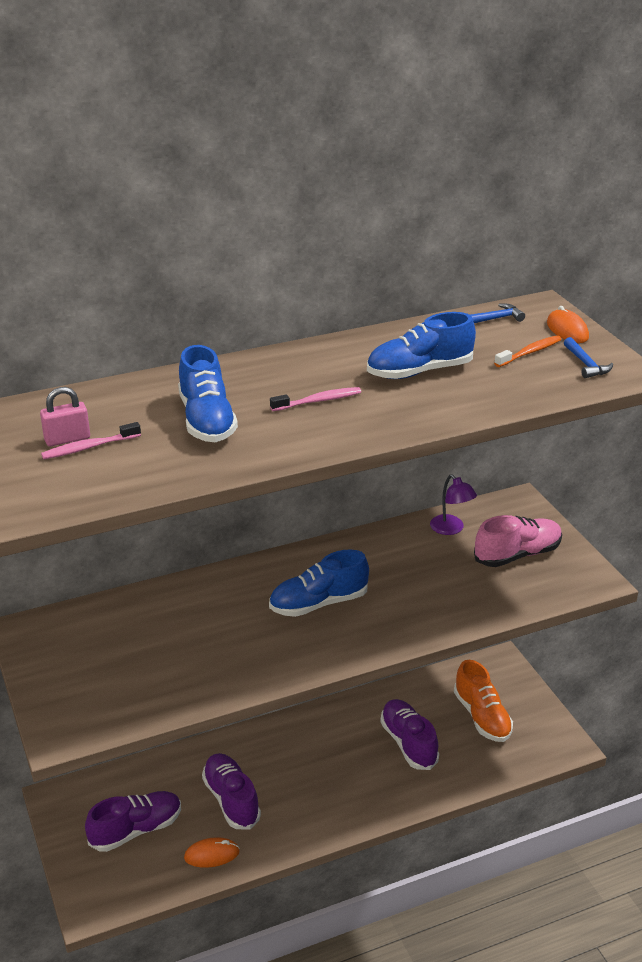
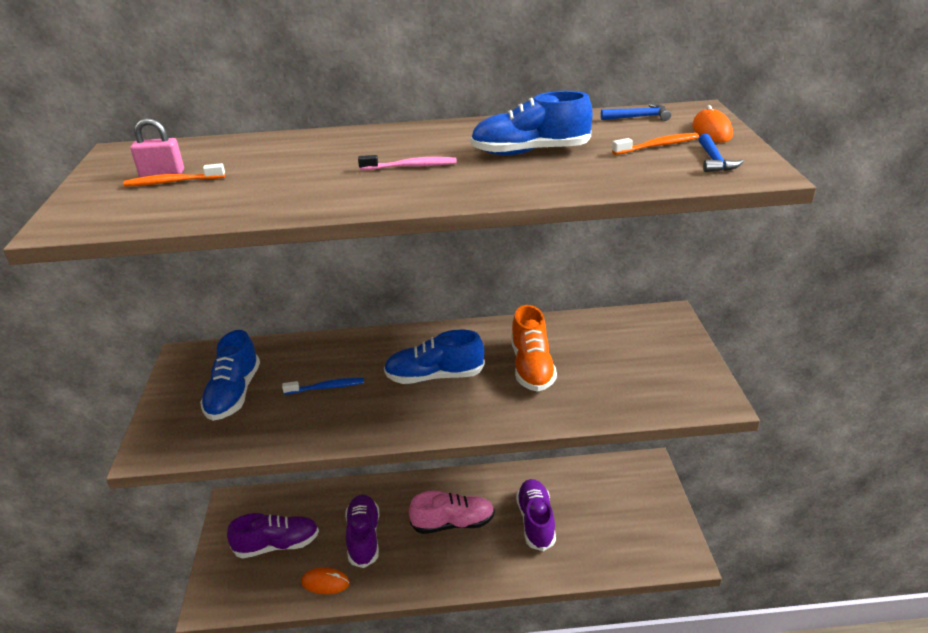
camera: 20 degrees right, 0 degrees up
pink toothbrush [41,422,141,459] -> orange toothbrush [123,163,225,187]
blue shoe [178,345,238,442] -> blue shoe moved to [200,330,260,421]
purple lamp [430,475,477,535] -> none
orange shoe [454,660,513,742] -> orange shoe moved to [511,305,557,392]
pink shoe [474,515,562,567] -> pink shoe moved to [409,490,495,534]
none -> blue toothbrush [282,378,364,395]

